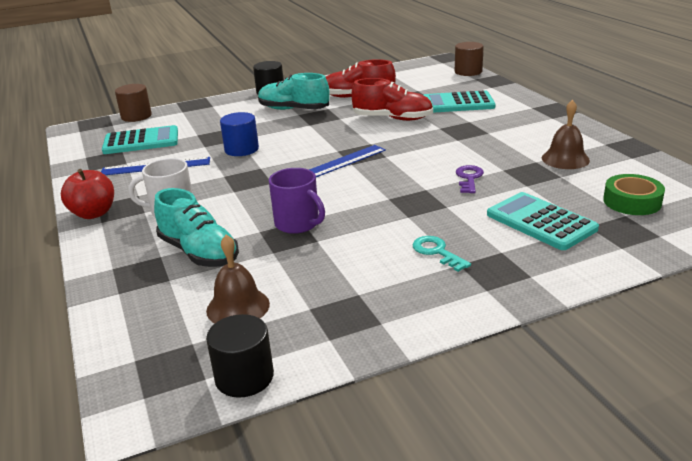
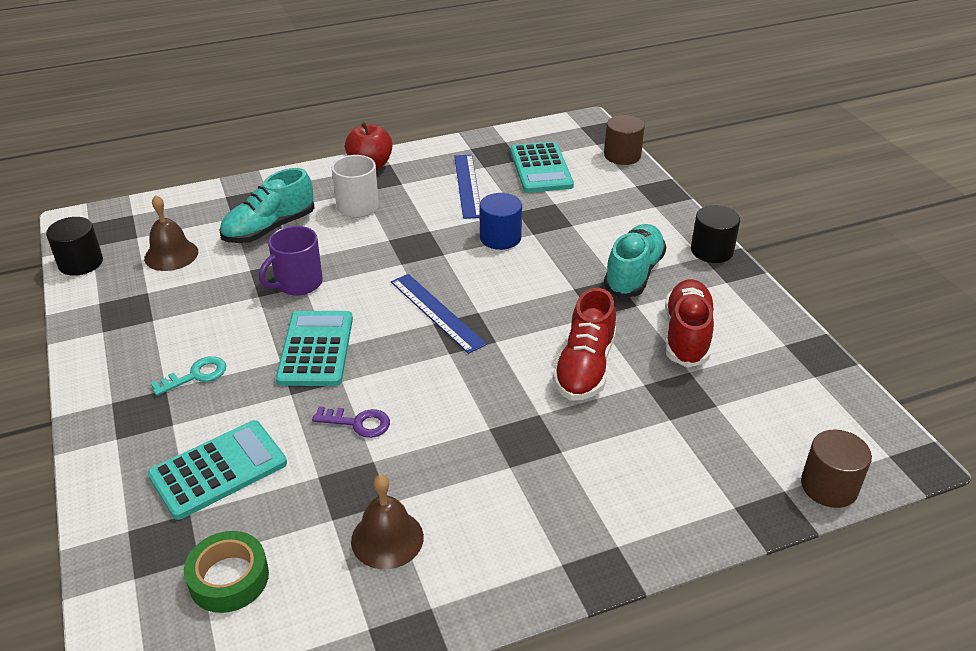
camera: 90 degrees right, 10 degrees up
turquoise calculator [423,90,496,113] -> turquoise calculator moved to [276,311,353,386]

